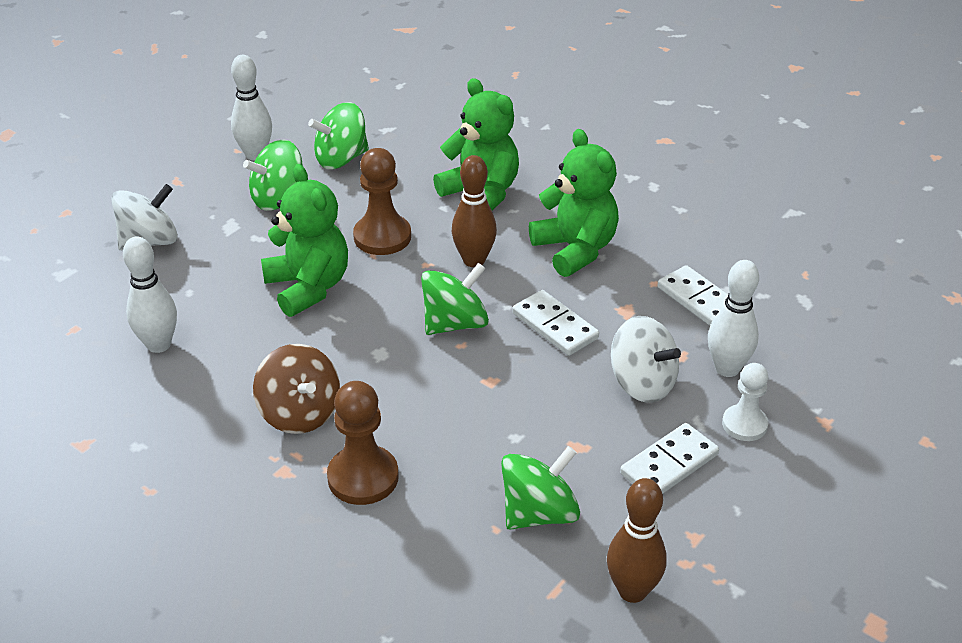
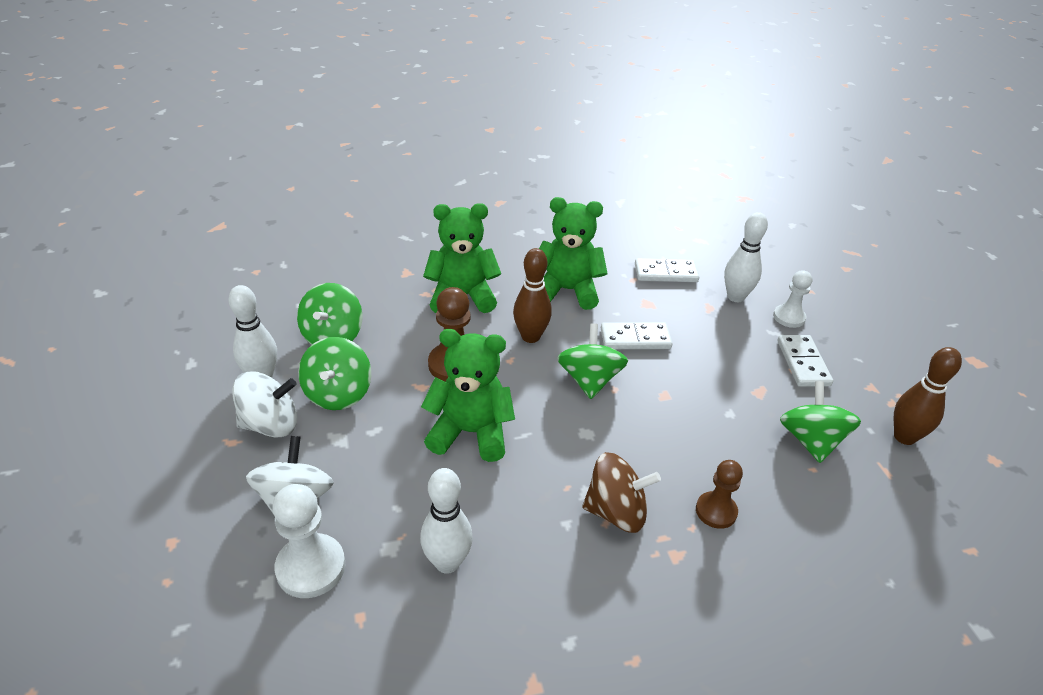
camera: 55 degrees left, 0 degrees up
brown pawn [327,381,399,505] -> brown pawn [696,460,743,529], size x0.66
white spinning top [611,316,681,403] -> white spinning top moved to [232,371,297,438]
none -> white pawn [272,484,345,598]

